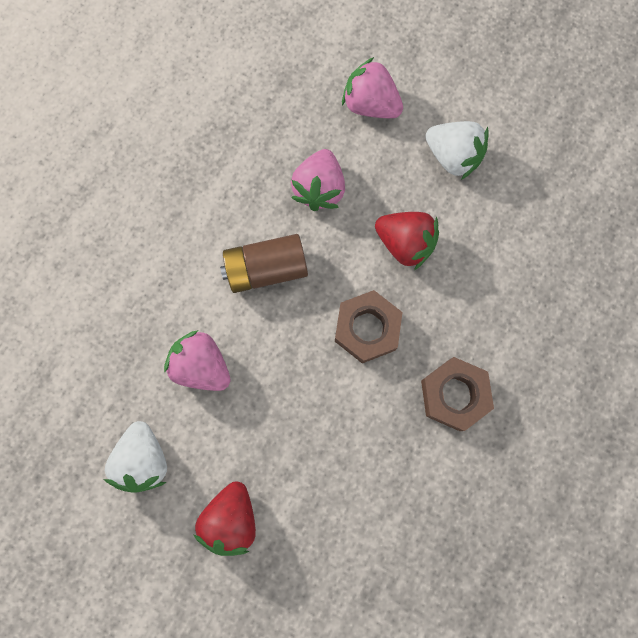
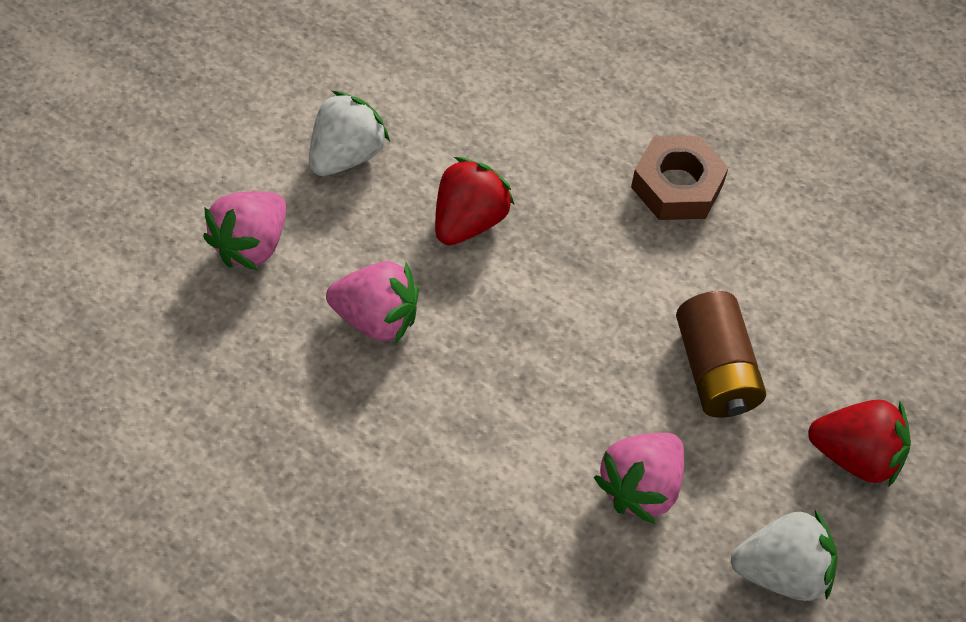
camera: 90 degrees left, 20 degrees down
brown battery [220,234,308,293] -> brown battery moved to [676,291,766,418]
brown nut [335,290,403,363] -> none

